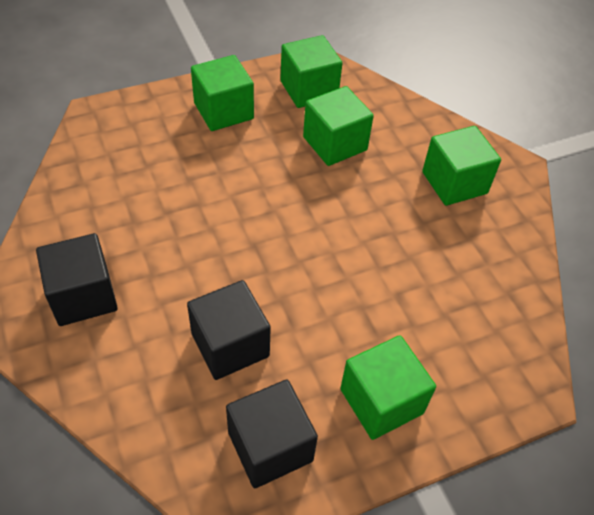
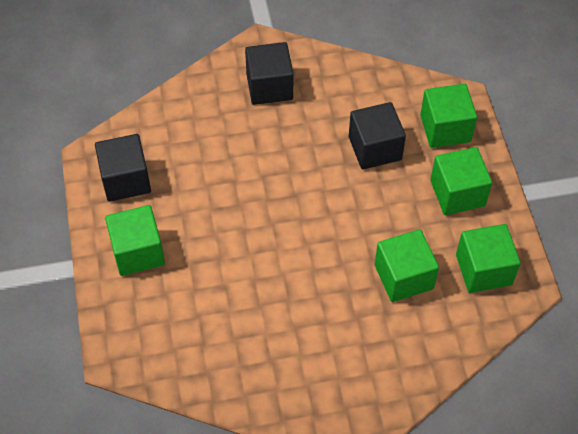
camera: 105 degrees right, 5 degrees up
black cube [187,280,271,380] -> black cube moved to [349,102,406,170]
green cube [422,126,501,206] -> green cube moved to [420,84,477,148]

